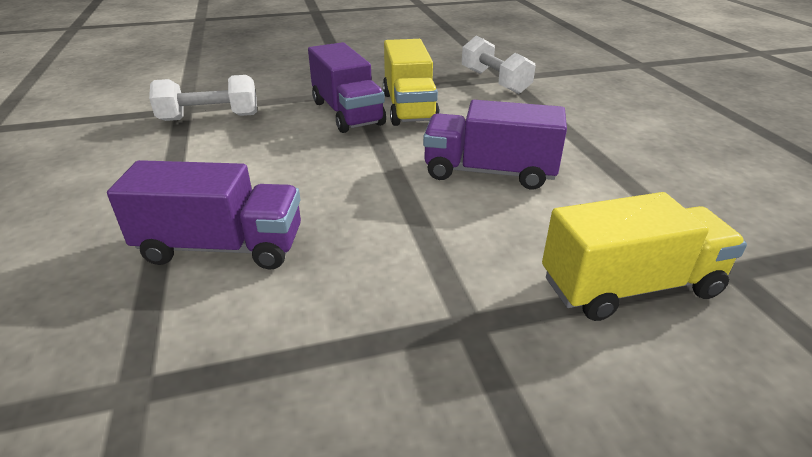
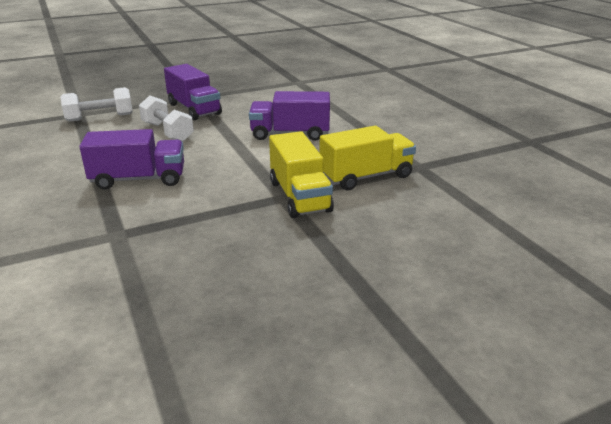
camera: 10 degrees left, 5 degrees down
yellow truck [383,39,440,126] -> yellow truck moved to [269,131,334,218]
white dumbbell [462,36,536,94] -> white dumbbell moved to [139,95,194,142]

